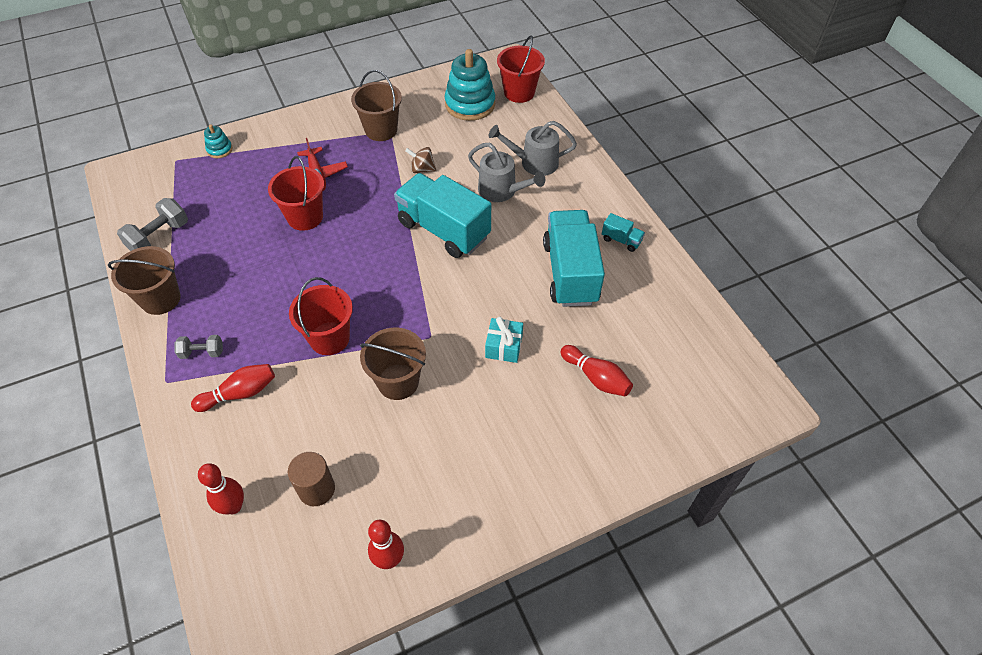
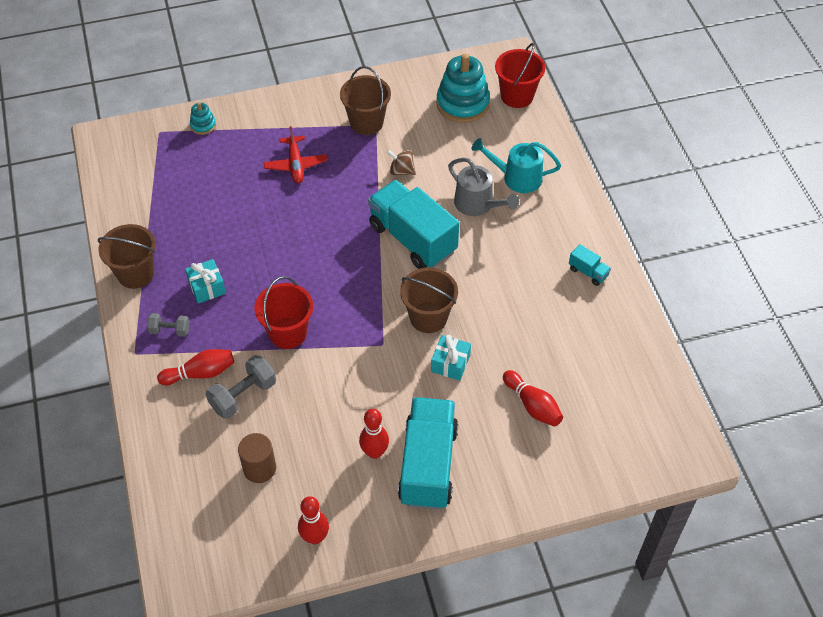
camera: 10 degrees right, 0 degrees up
grey dumbbell [117,198,188,251] -> grey dumbbell moved to [206,355,276,419]
red bowling pin [198,463,244,514] -> red bowling pin moved to [359,409,389,459]
red bucket [268,156,324,231] -> none
brown bucket [360,328,426,400] -> brown bucket moved to [400,268,458,333]
grey watering can [489,121,577,176] -> turquoise watering can [471,138,561,193]
turquoise truck [543,210,605,307] -> turquoise truck moved to [398,397,458,510]
none -> turquoise gift [185,259,226,304]

